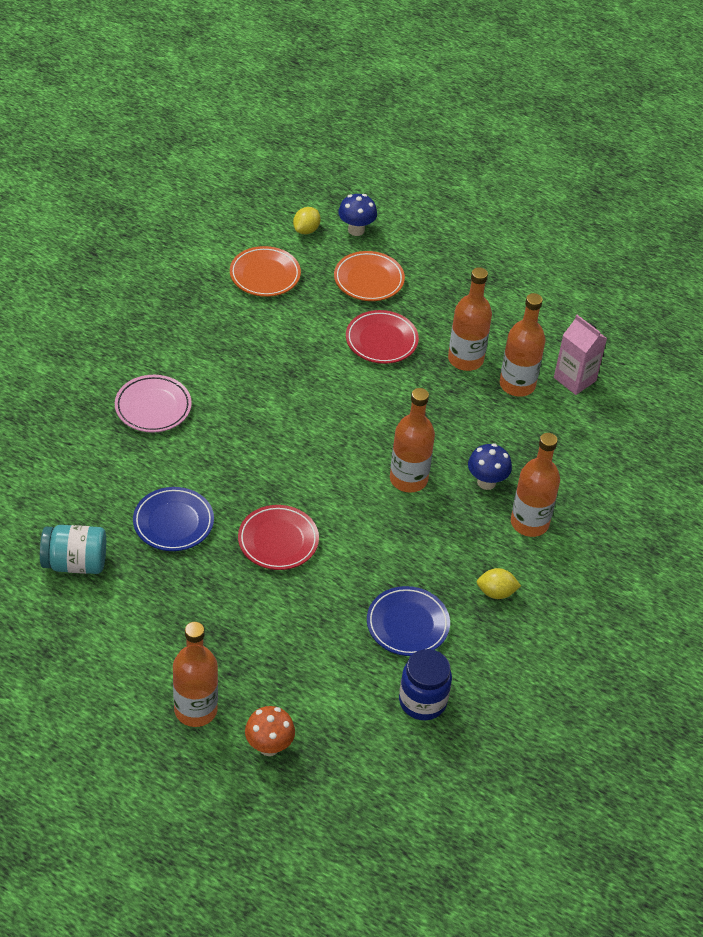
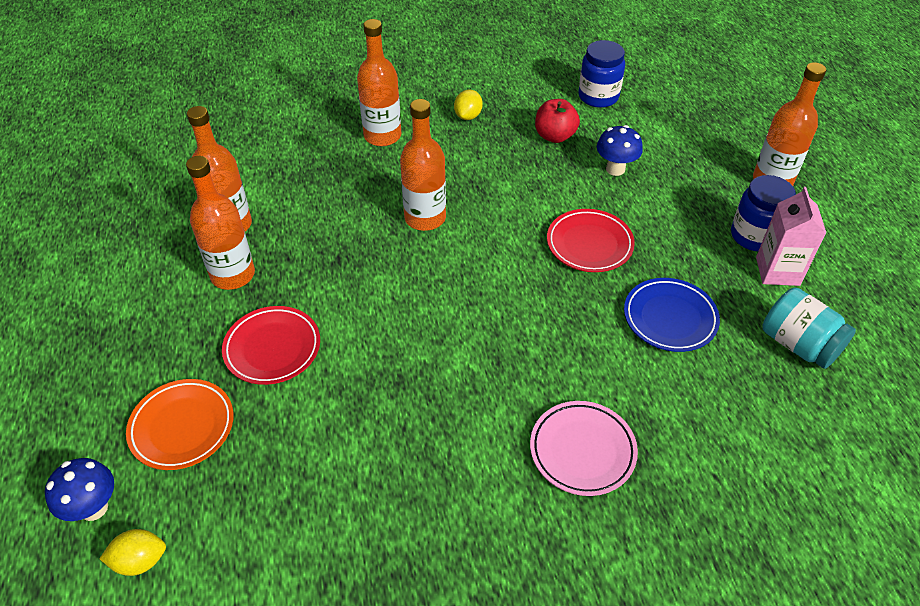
camera: 130 degrees left, 0 degrees up
orange plate [230,246,301,297] -> none
orange mushroom [245,706,295,756] -> none
blue plate [367,586,450,656] -> red apple [535,99,580,143]
blue mushroom [468,443,512,490] -> blue mushroom moved to [597,125,643,176]
yellow lemon [477,568,521,599] -> yellow lemon turned 60 degrees clockwise [454,90,483,120]
pink carton [554,315,607,395] -> pink carton moved to [756,187,826,286]
none -> blue jar [731,175,796,251]

